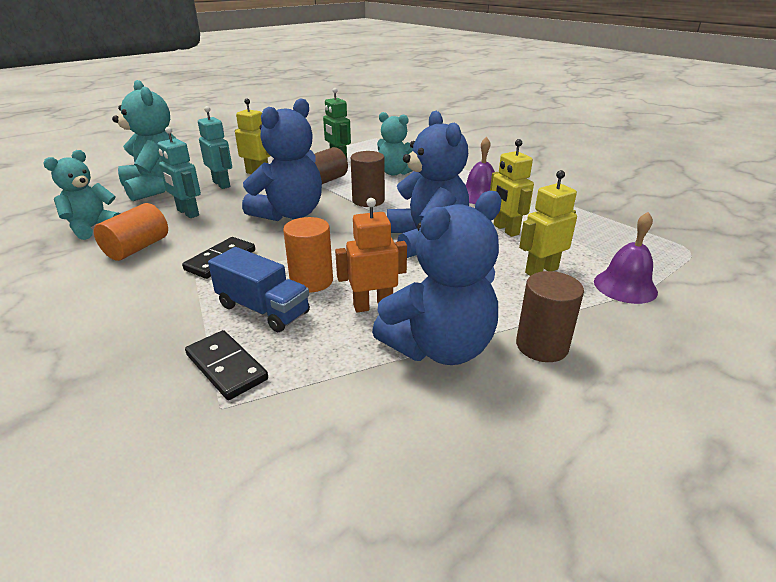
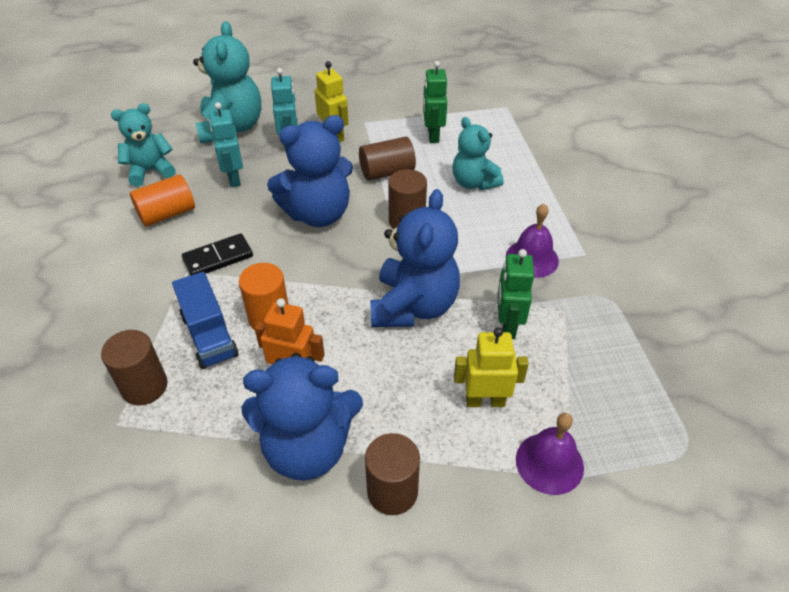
camera: 30 degrees right, 15 degrees up
black domino [185,330,268,400] -> brown cylinder [101,330,168,406]
yellow robot [490,139,534,237] -> green robot [498,249,534,339]

